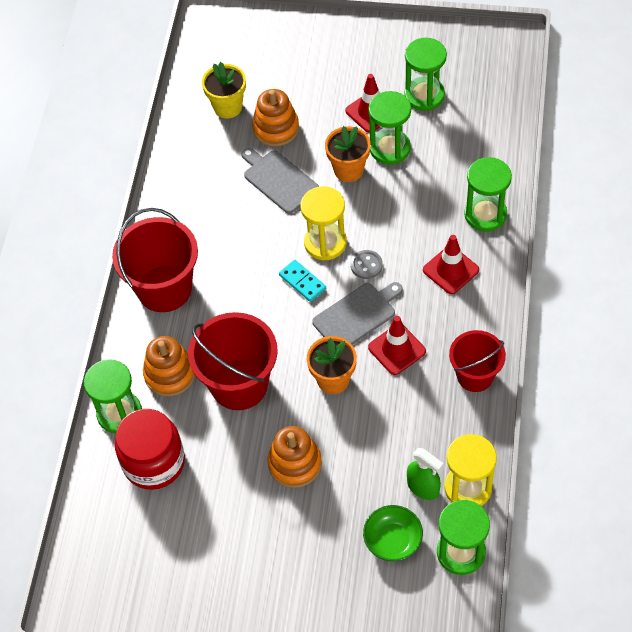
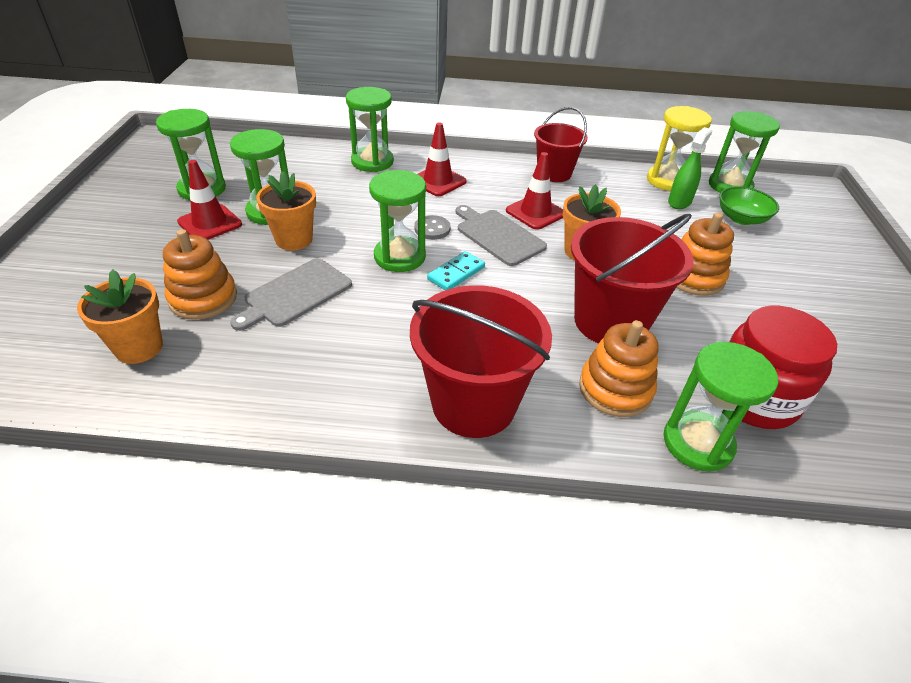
camera: 100 degrees left, 15 degrees down
yellow flower pot [202,62,246,118] -> orange flower pot [77,269,163,364]
yellow hourglass [300,186,347,261] -> green hourglass [369,170,426,272]

